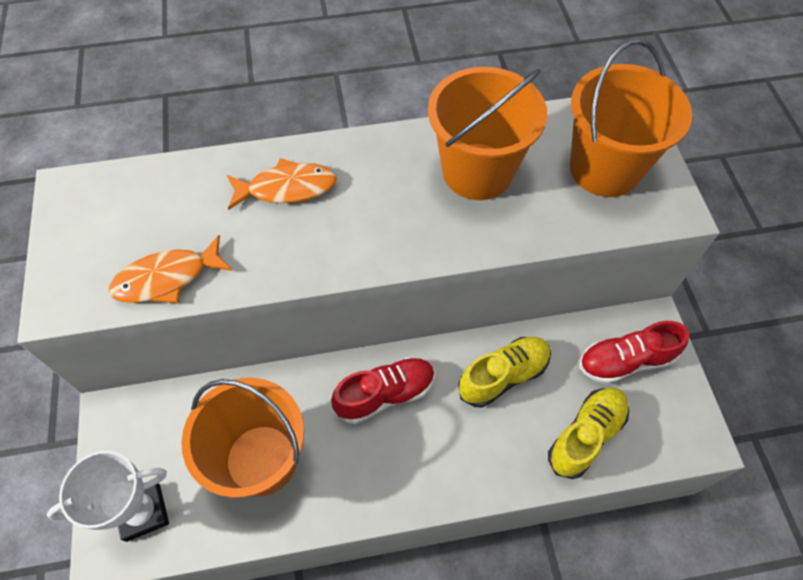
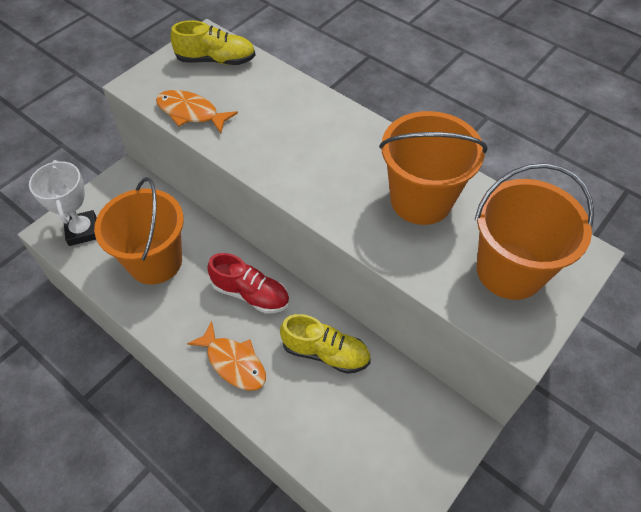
camera: 50 degrees right, 5 degrees down
white trophy [47,451,169,542] -> white trophy turned 45 degrees clockwise [29,160,97,246]
orange fish [227,158,337,210] -> orange fish moved to [187,321,266,391]
yellow shoe [548,388,629,479] -> yellow shoe moved to [170,20,256,65]
red shoe [579,321,690,384] -> none

